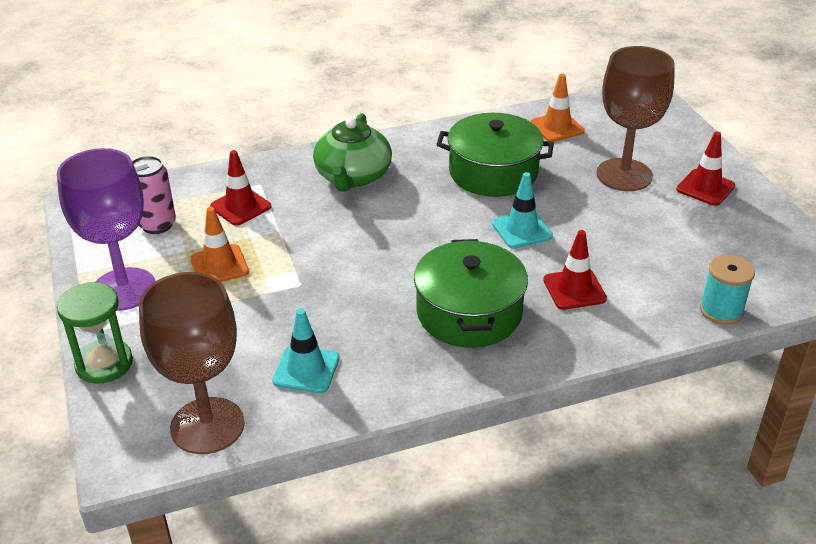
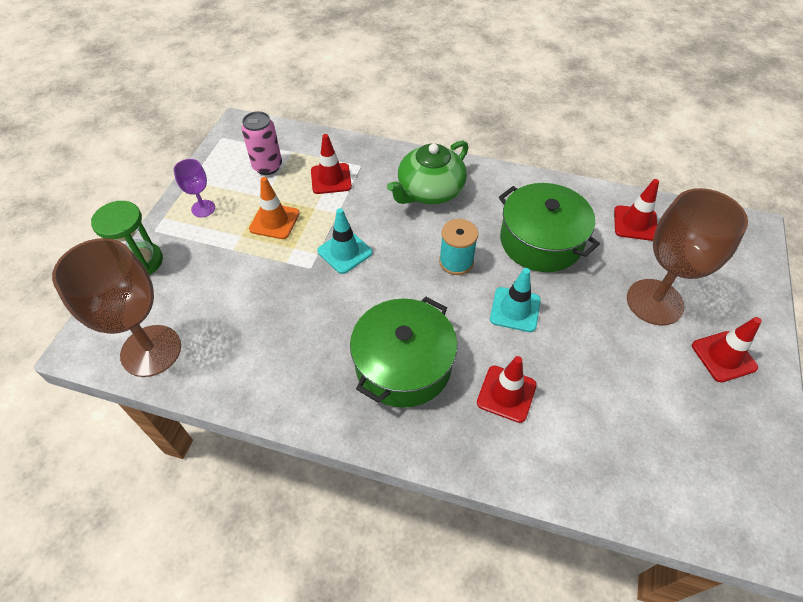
camera: 35 degrees right, 15 degrees up
purple goblet [57,148,156,311] -> purple goblet [173,159,215,217], size x0.48
turquoise traffic cone [272,309,339,393] -> turquoise traffic cone moved to [317,208,373,274]
orange traffic cone [530,74,585,142] -> red traffic cone [614,179,659,241]
turquoise spool [700,255,755,325] -> turquoise spool moved to [439,219,478,275]

